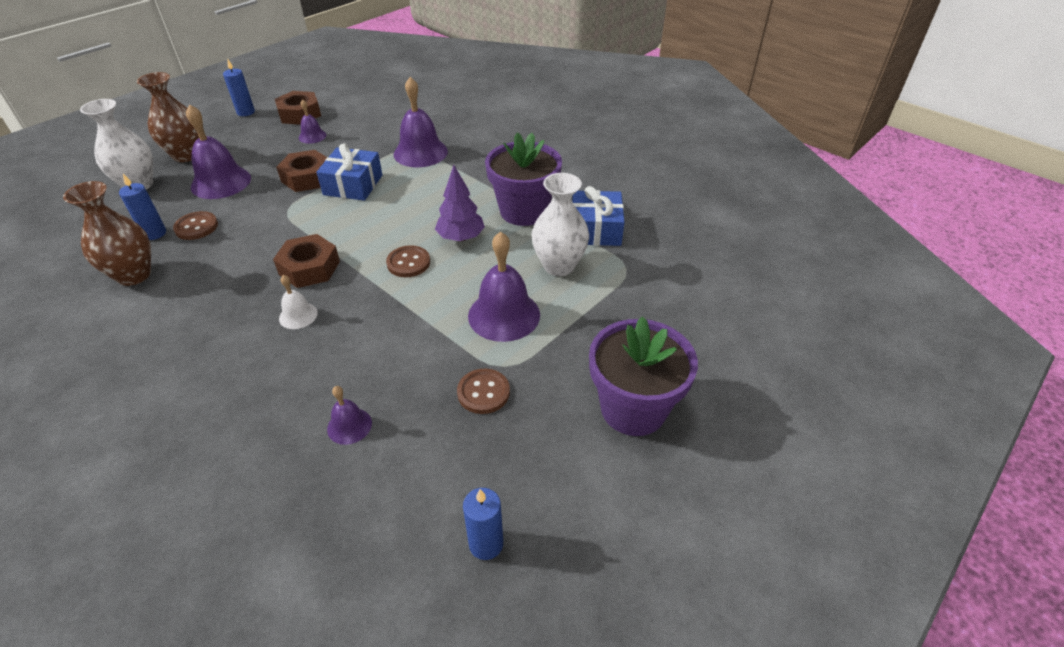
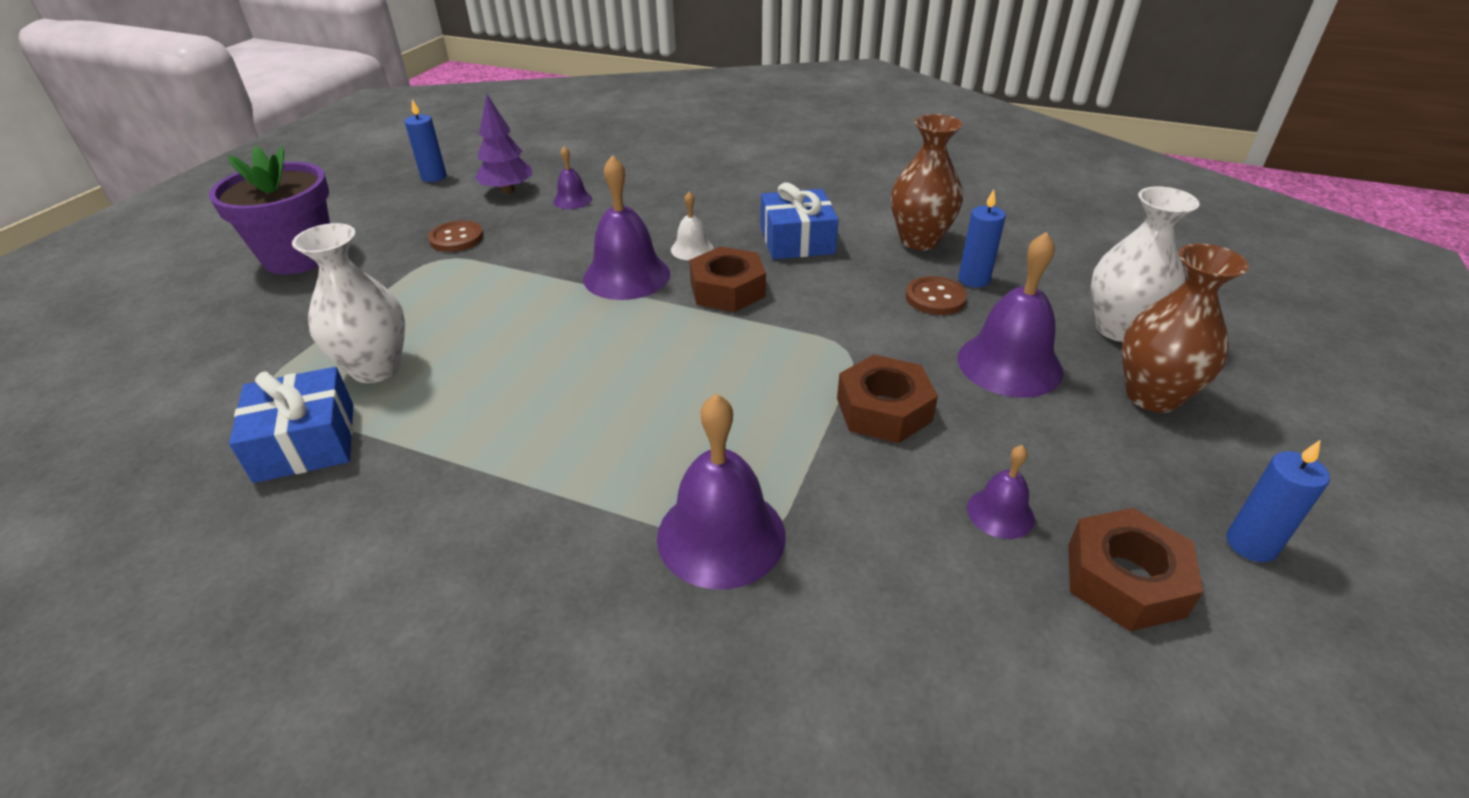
camera: 160 degrees right, 5 degrees down
blue gift [317,143,382,201] -> blue gift moved to [761,182,839,259]
brown button [386,245,430,277] -> none
purple tree [435,165,485,242] -> purple tree moved to [475,94,532,194]
purple bell [468,231,540,342] -> purple bell moved to [583,155,670,300]
purple flower pot [485,132,562,226] -> none

